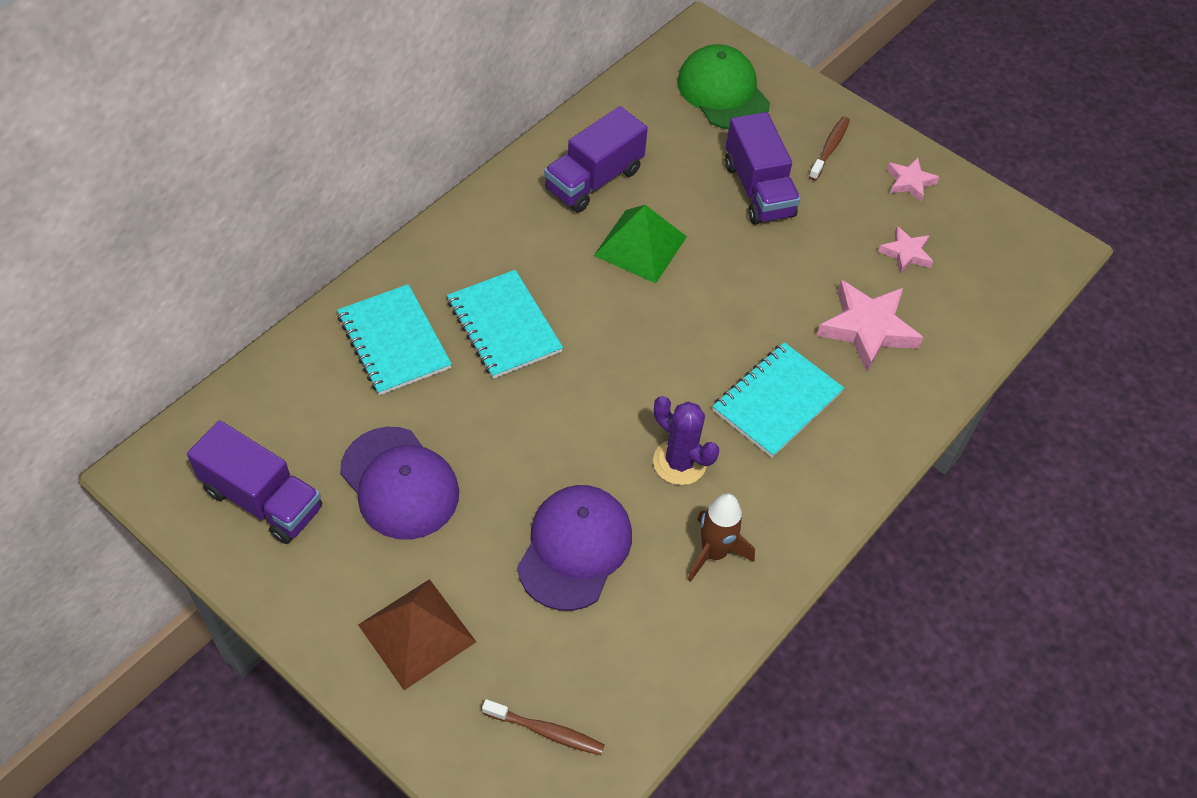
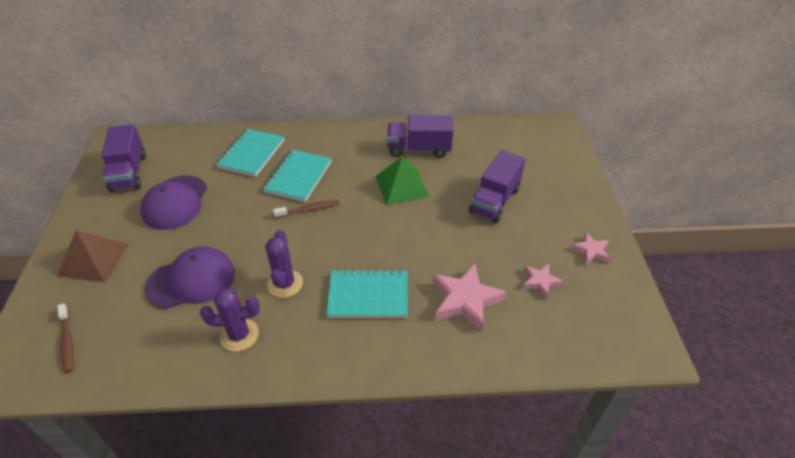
camera: 50 degrees right, 10 degrees down
green cap [677,44,770,129] -> none
brown rocket [688,493,755,582] -> purple cactus [200,288,260,352]
brown toothbrush [809,116,850,181] -> brown toothbrush moved to [273,200,340,218]

